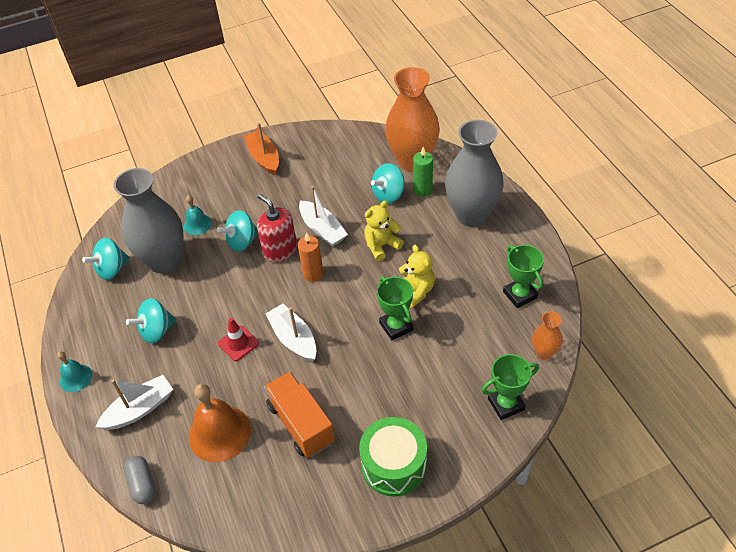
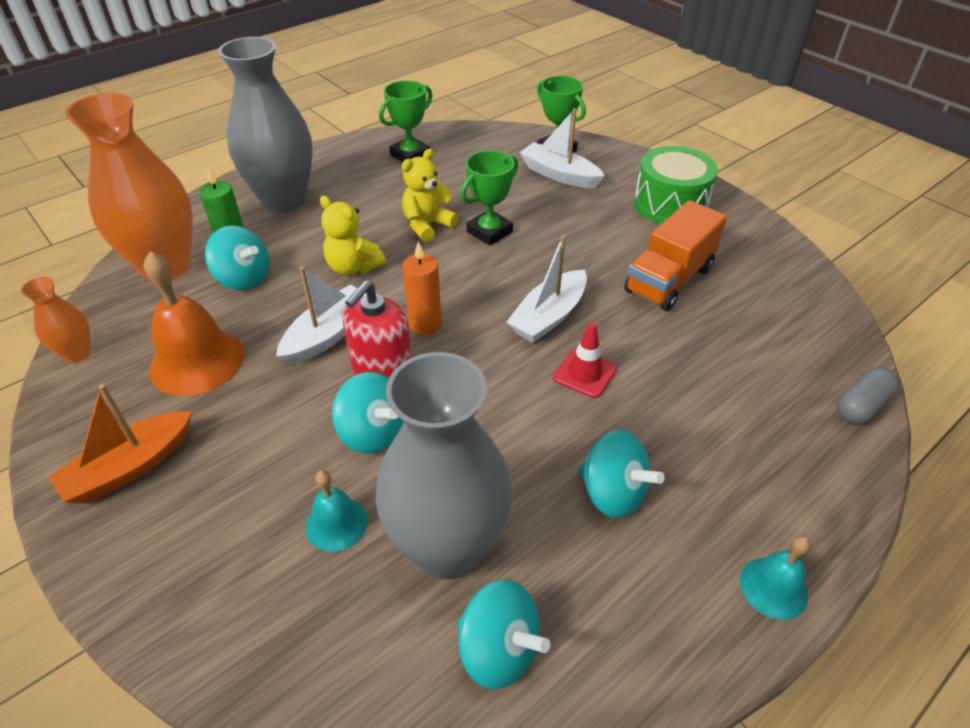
camera: 110 degrees left, 5 degrees down
white boat [96,375,173,430] -> white boat moved to [520,108,604,188]
orange bell [189,384,251,462] -> orange bell moved to [143,251,244,396]
orange vase [532,311,563,360] -> orange vase moved to [21,277,91,363]

